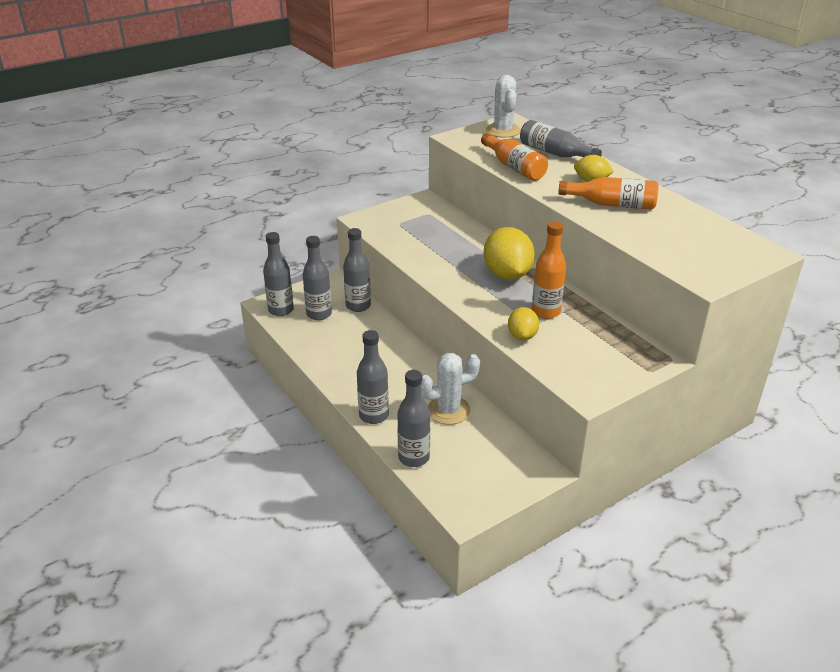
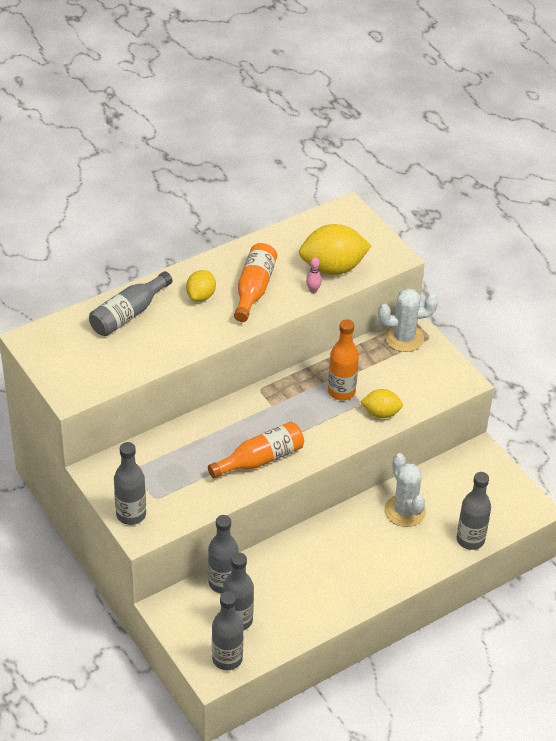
camera: 90 degrees left, 10 degrees up
grey bottle [357,330,389,424] -> grey bottle moved to [114,442,146,525]
orange bottle [481,133,548,181] -> orange bottle moved to [208,422,304,478]
yellow lemon [484,227,535,280] -> yellow lemon moved to [299,224,371,275]
white cactus [486,75,521,138] -> white cactus moved to [378,288,438,352]
none -> pink bowling pin [306,257,322,293]

